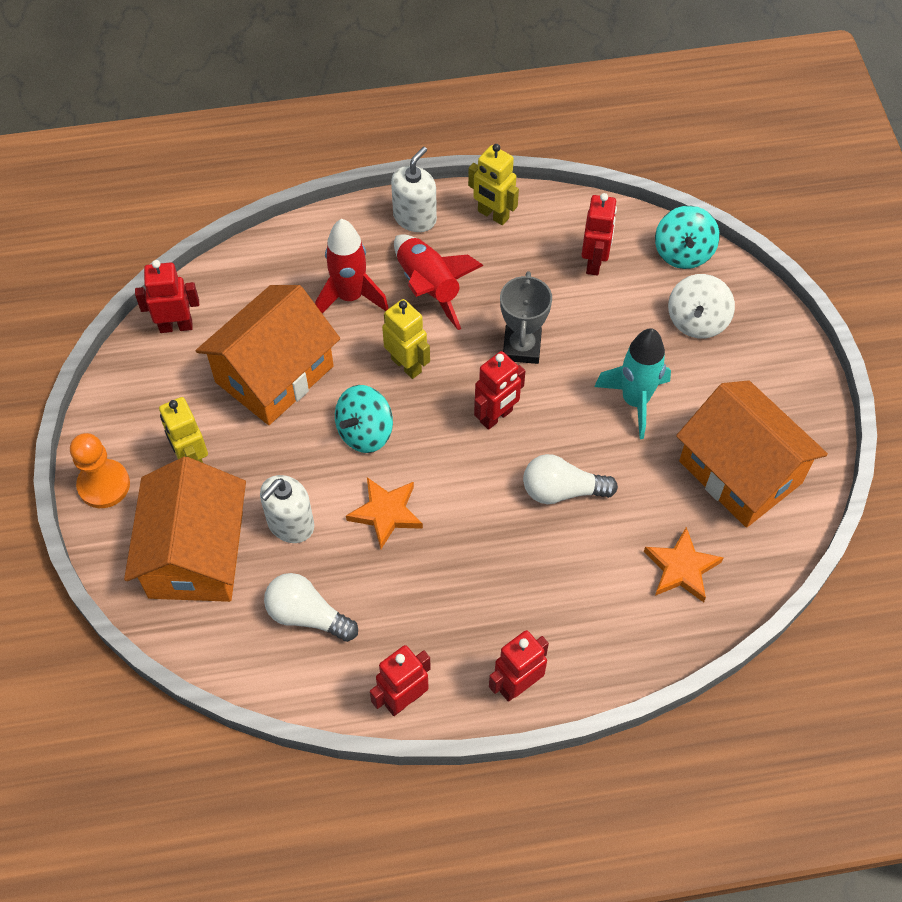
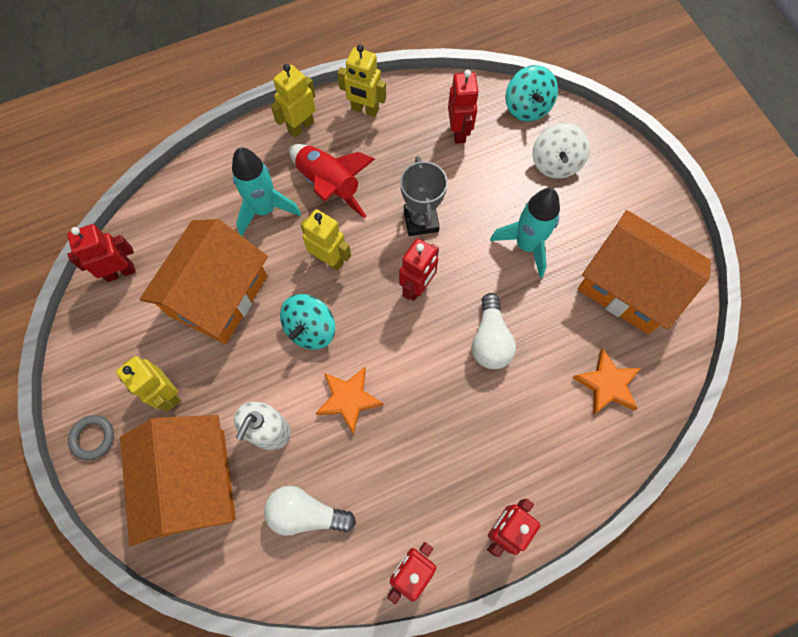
camera: 15 degrees left, 10 degrees up
orange pawn [70,433,130,508] -> grey ring [68,415,114,460]
red rocket [315,219,389,313] -> turquoise rocket [232,147,301,236]
white soap dispenser [391,147,437,232] -> yellow robot [271,64,316,138]
white light bulb [523,454,618,504] -> white light bulb turned 75 degrees counterclockwise [472,293,516,369]

